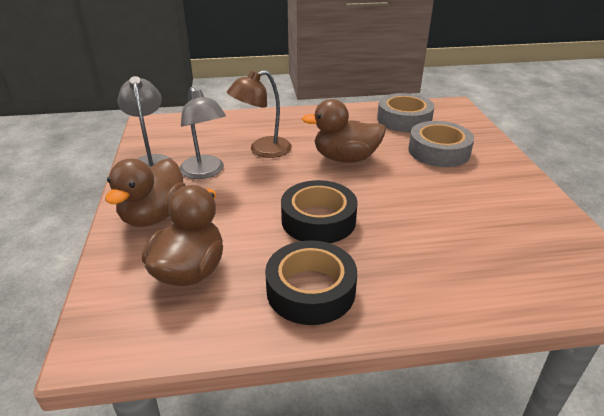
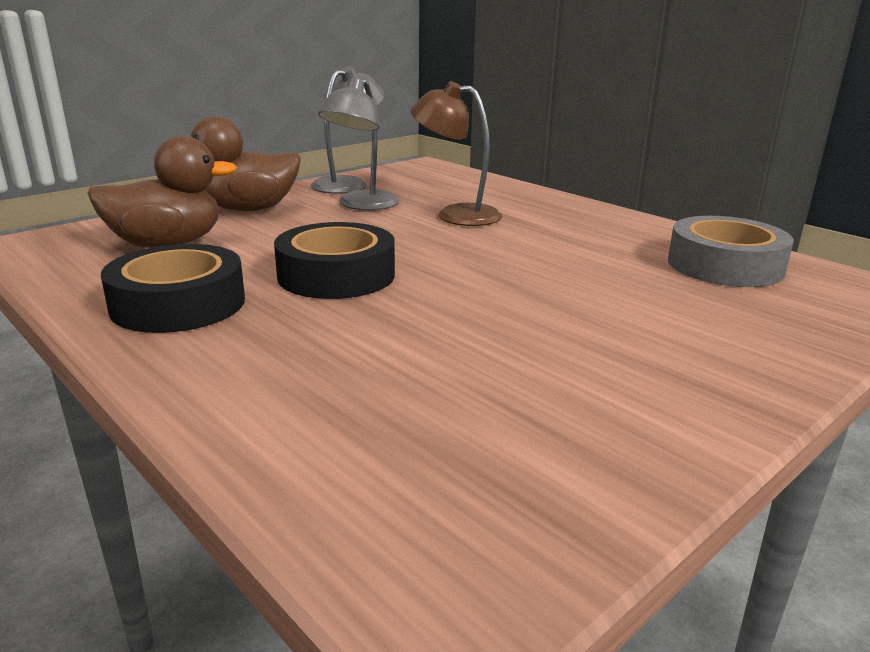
camera: 55 degrees right, 10 degrees down
brown duck [302,99,386,163] -> none
grey tape [408,121,474,167] -> none

